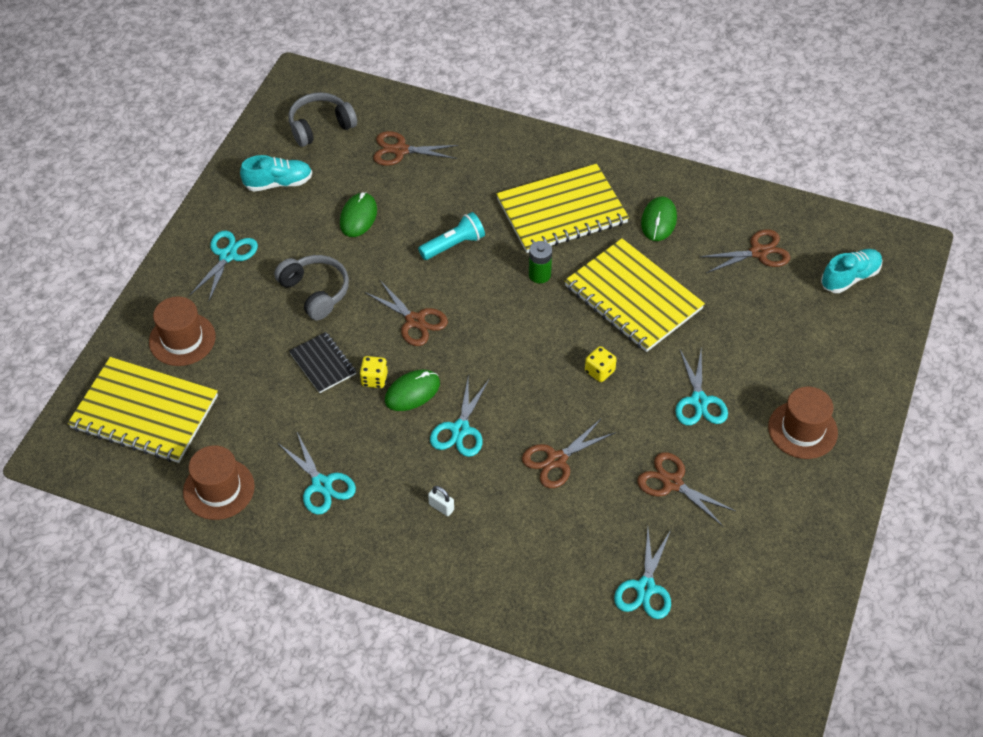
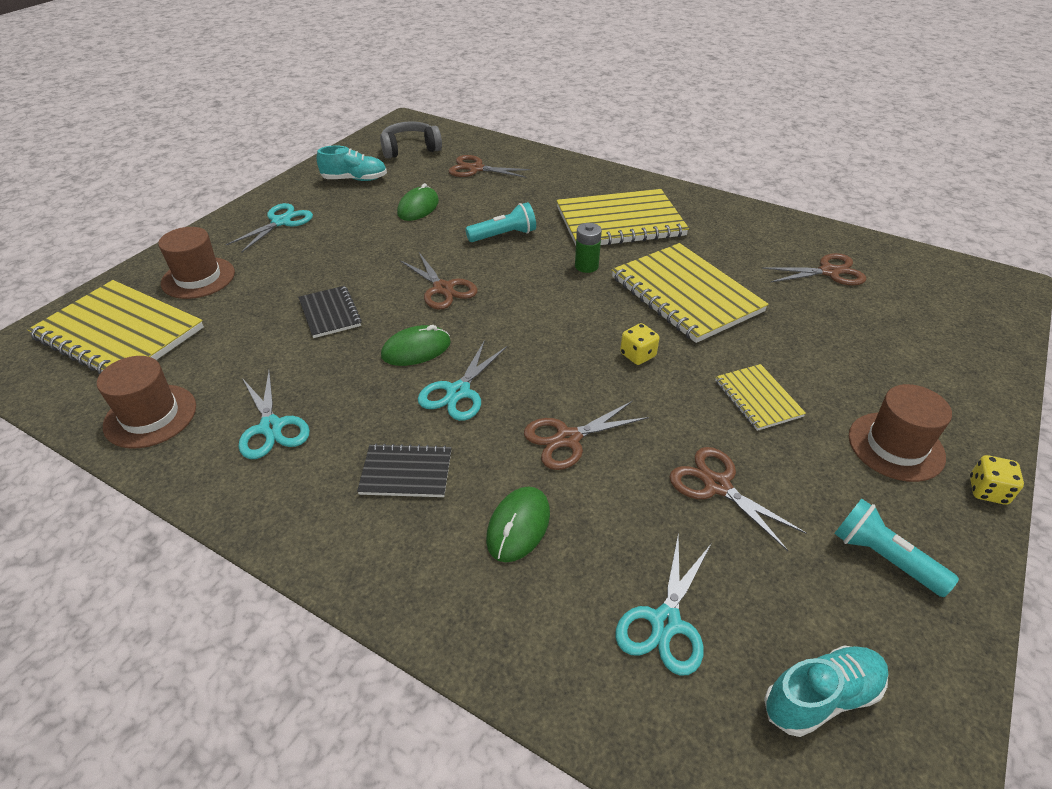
camera: 10 degrees right, 10 degrees down
grey headphones [274,255,349,320] -> none
yellow dice [359,356,388,388] -> yellow dice moved to [970,455,1024,505]
white padlock [428,486,454,516] -> black notebook [357,443,451,497]
green mouse [641,196,677,241] -> green mouse moved to [486,486,550,562]
turquoise scissors [675,349,728,425] -> yellow notebook [715,364,806,431]
turquoise shoe [821,249,882,293] -> turquoise shoe moved to [764,646,888,737]
none -> turquoise flashlight [834,498,959,597]

